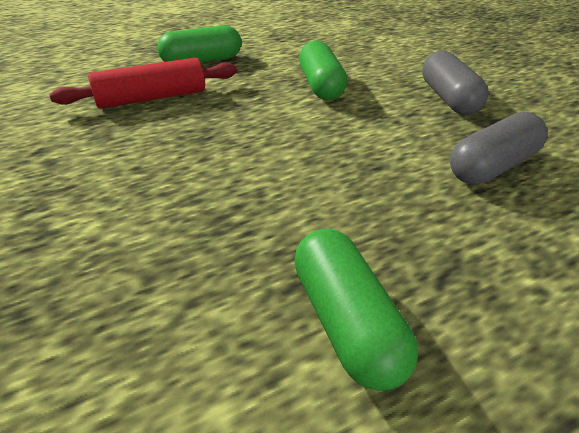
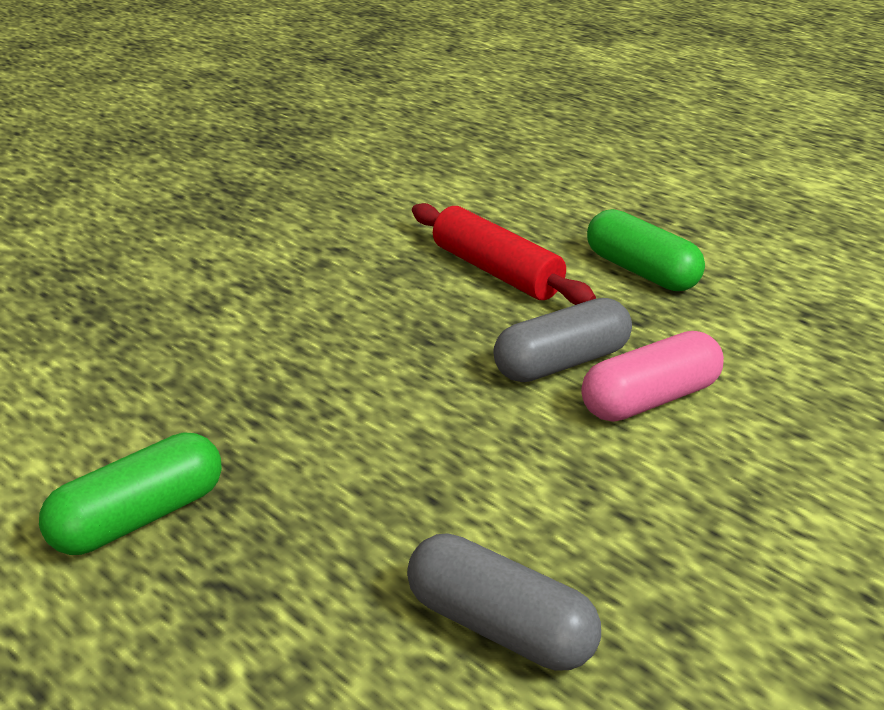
camera: 70 degrees right, 5 degrees down
green capsule [299,40,347,100] -> pink capsule [581,331,724,422]
grey capsule [422,51,488,115] -> grey capsule moved to [493,298,632,382]

